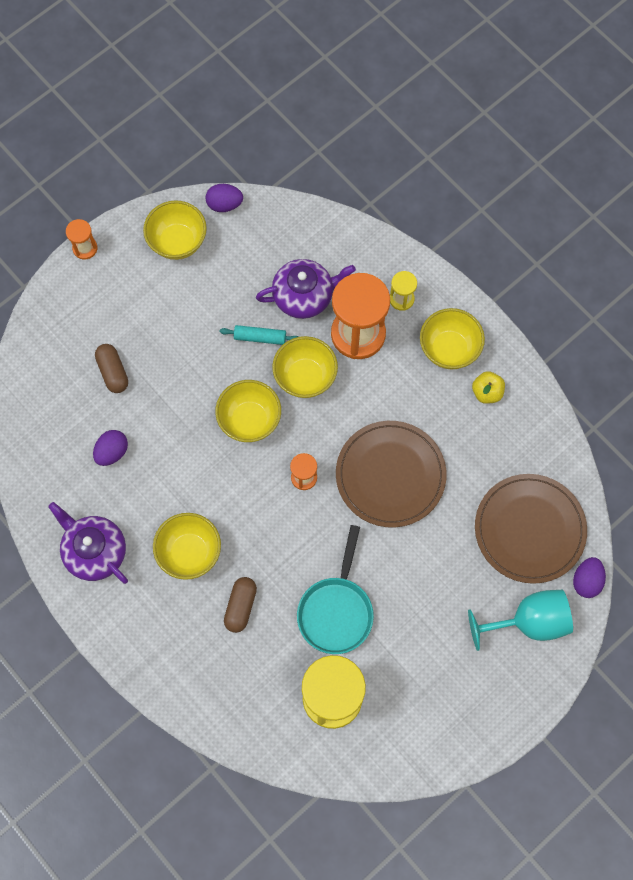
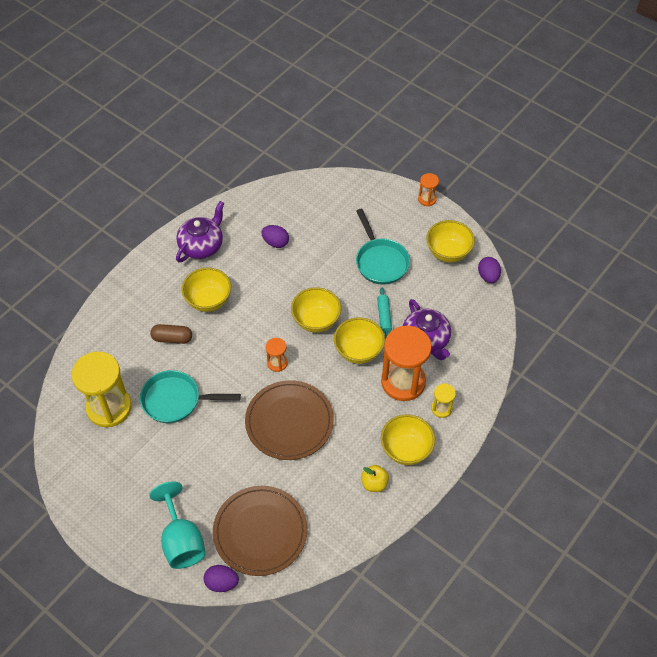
camera: 80 degrees right, 15 degrees down
brown capsule [95,344,128,393] -> none
none -> turquoise pan [356,209,410,285]

